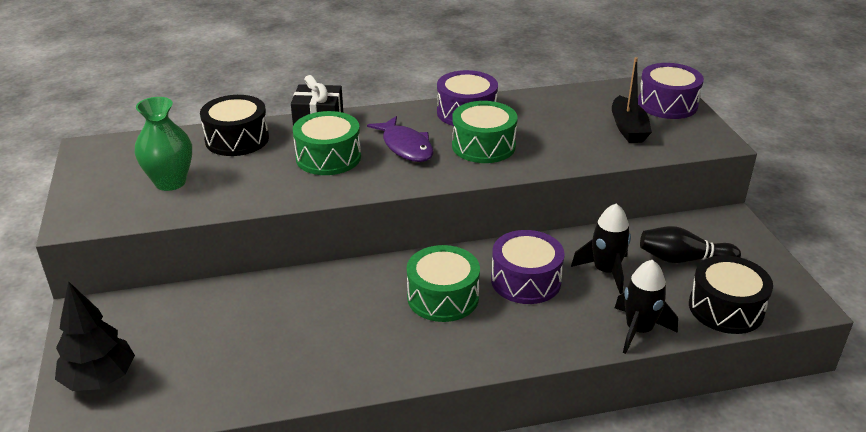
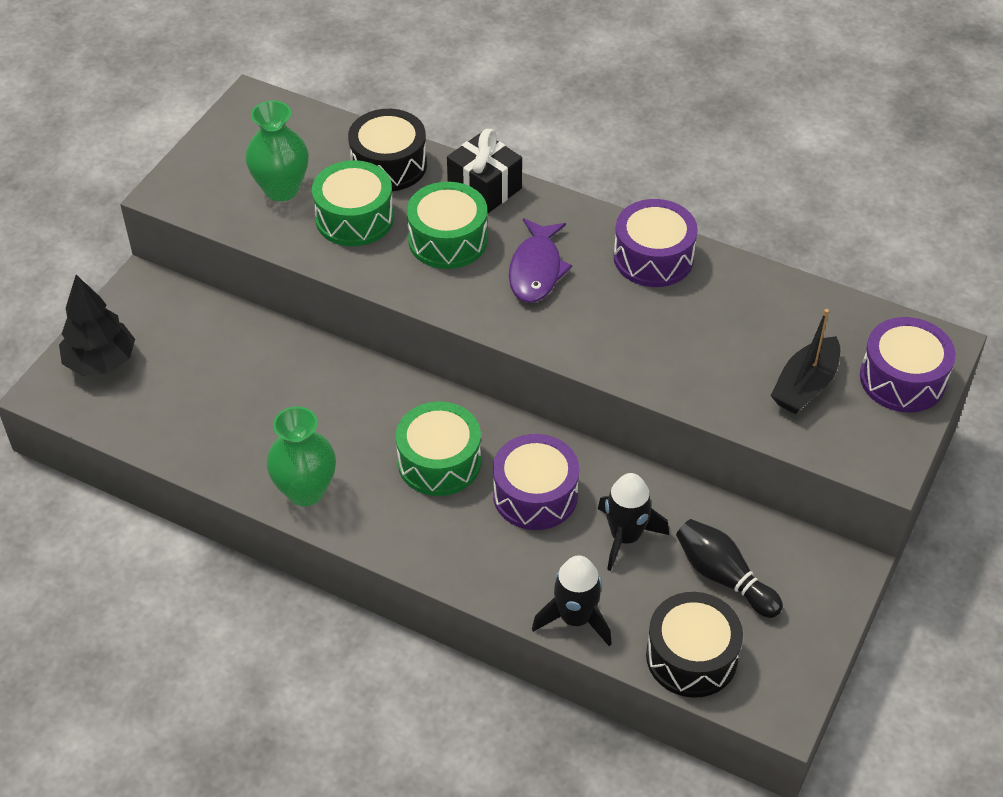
camera: 40 degrees right, 15 degrees up
green drum [452,101,518,163] -> green drum moved to [312,160,394,246]
none -> green vase [267,406,336,506]

